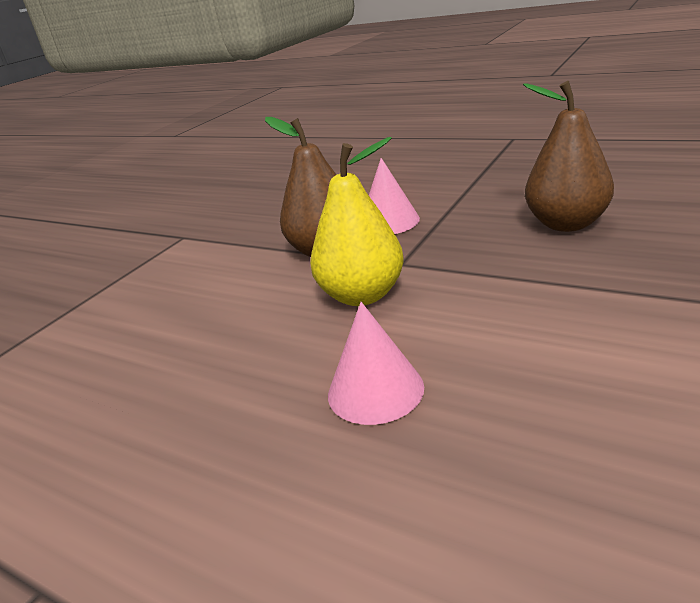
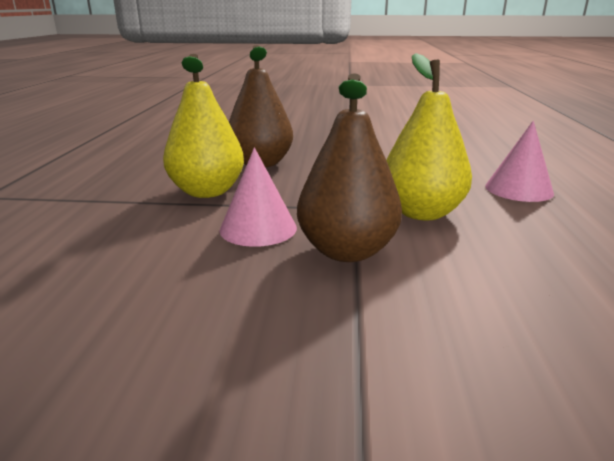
camera: 120 degrees left, 5 degrees down
none -> yellow pear [163,54,244,198]

